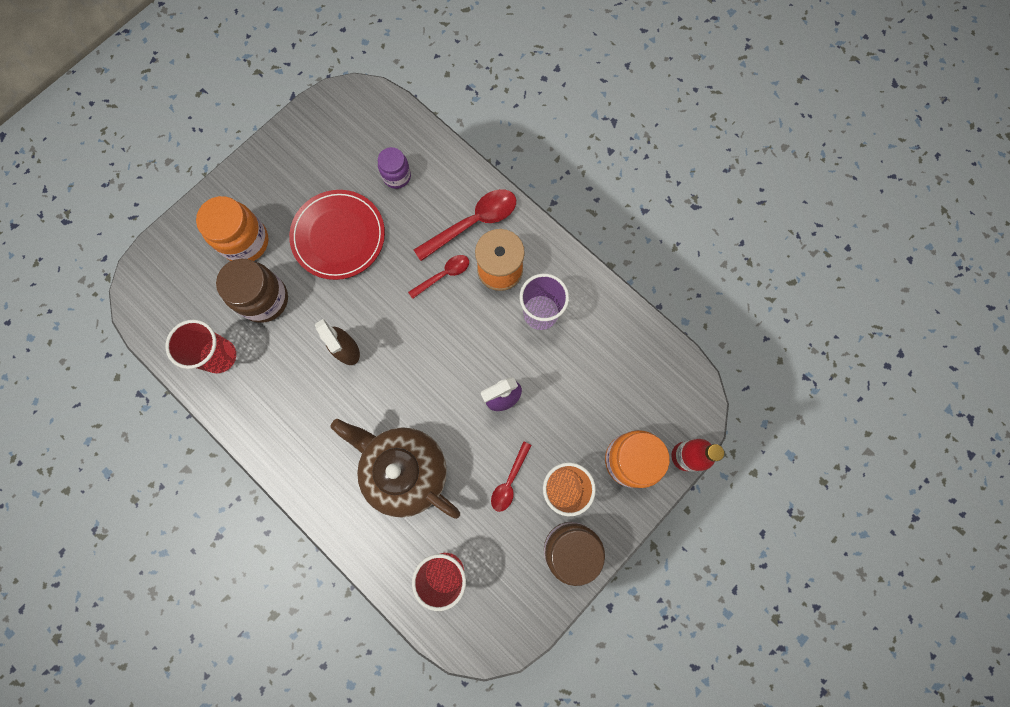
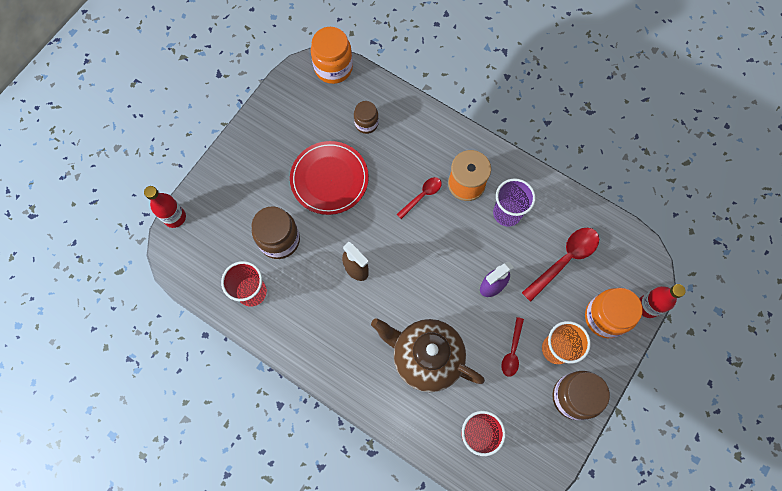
camera: 10 degrees left, 5 degrees down
orange jar [196,196,269,261] -> orange jar moved to [311,27,353,84]
purple jar [378,147,411,189] -> brown jar [354,101,379,134]
red spoon [414,189,516,261] -> red spoon moved to [522,228,599,302]
none -> red bottle [144,186,186,228]

